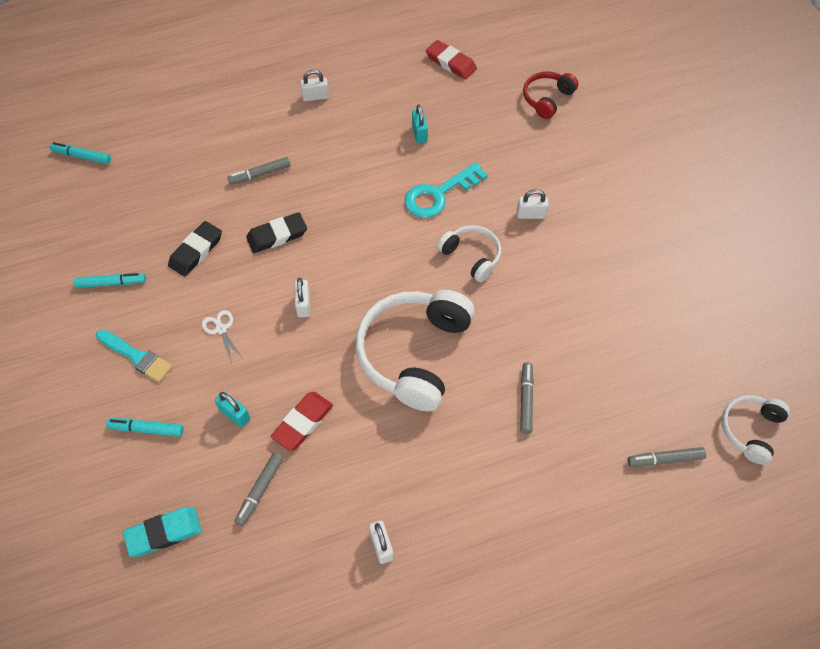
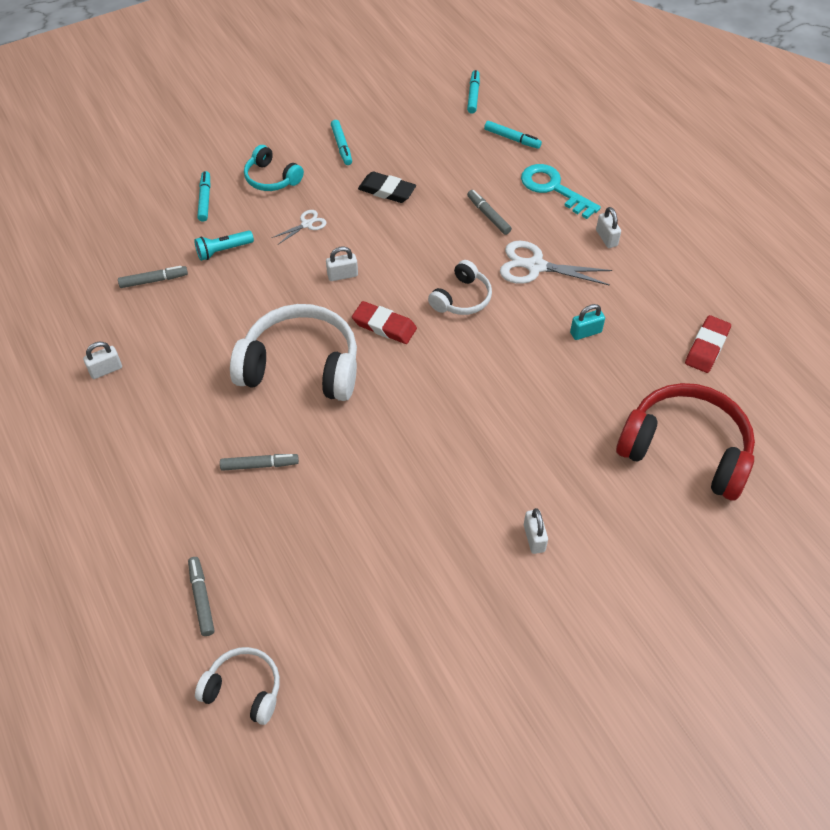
camera: 80 degrees right, 5 degrees down
turquoise brush [96,329,173,382] -> turquoise headphones [244,145,304,191]
turquoise eraser [123,507,202,557] -> none
turquoise padlock [215,391,250,427] -> turquoise flashlight [194,231,254,261]
grey marker [234,452,283,526] -> grey marker turned 150 degrees clockwise [118,266,188,288]
black eraser [246,212,307,253] -> none
red eraser [271,392,333,451] -> red eraser moved to [352,301,417,344]
turquoise key [404,162,488,218] -> turquoise key moved to [521,164,601,219]
white headphones [437,225,501,282] -> white headphones moved to [428,260,492,315]
white padlock [517,189,549,219] -> white padlock moved to [524,508,548,554]
red headphones [523,72,578,119] -> red headphones [616,383,755,501], size x1.89
none -> turquoise marker [484,121,542,149]
none -> white scissors [500,241,612,286]

